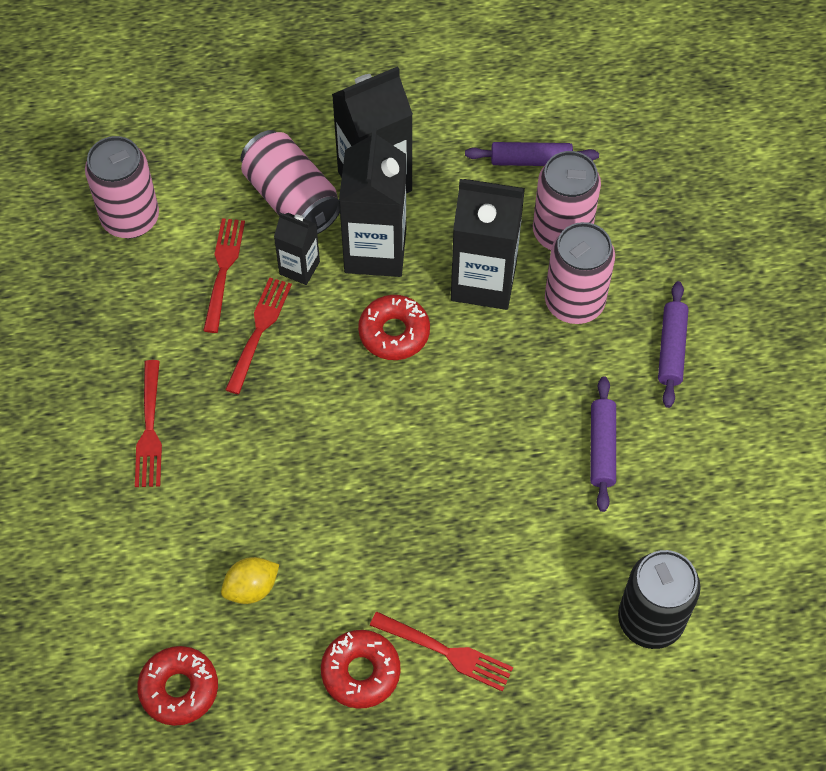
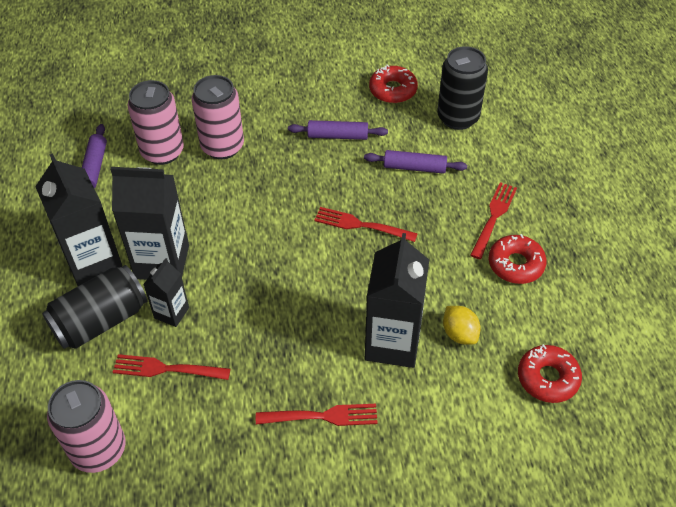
camera: 90 degrees left, 10 degrees down
red fork [225,277,292,394] -> red fork moved to [314,207,418,242]
pink can [241,130,340,234] -> black can [42,265,147,349]
red donut [358,295,430,360] -> red donut moved to [369,64,418,103]
black carton [451,179,525,310] -> black carton moved to [365,233,429,368]
purple rolling pin [658,281,689,408] -> purple rolling pin moved to [364,150,467,174]

